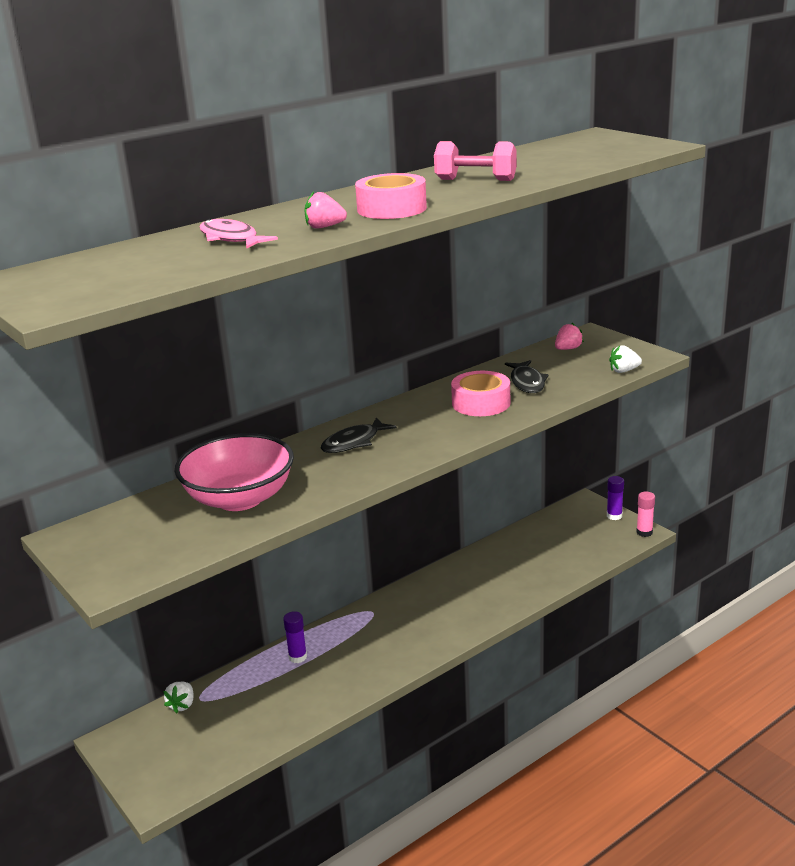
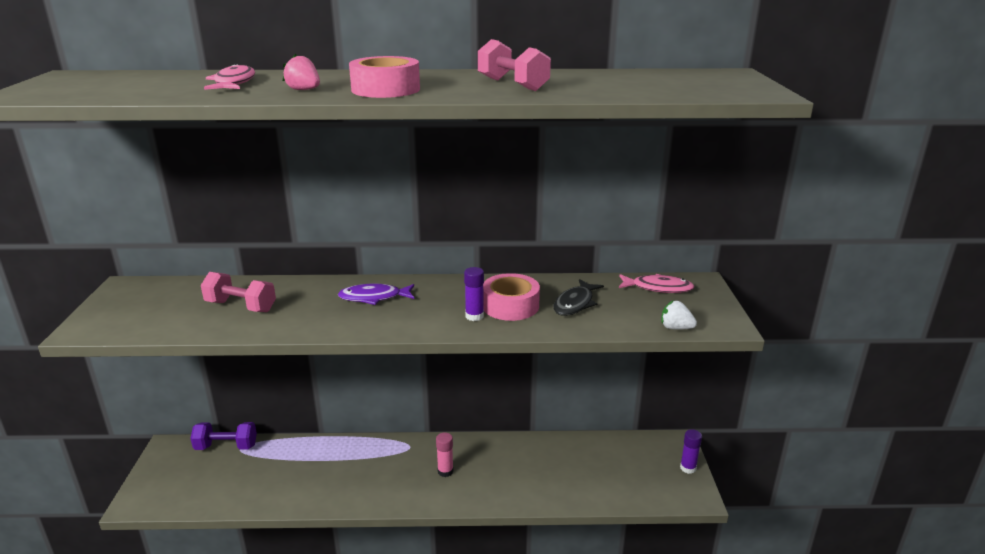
camera: 35 degrees right, 0 degrees up
white strawberry [163,682,194,713] -> purple dumbbell [190,422,257,450]
pink bowl [175,433,294,511] -> pink dumbbell [201,272,276,312]
purple glue stick [283,611,307,663] -> purple glue stick moved to [464,267,484,321]
black fish [321,417,397,453] -> purple fish [338,284,414,305]
pink strawberry [555,323,584,350] -> pink fish [619,274,695,293]
pink glue stick [636,492,655,537] -> pink glue stick moved to [436,432,454,477]

